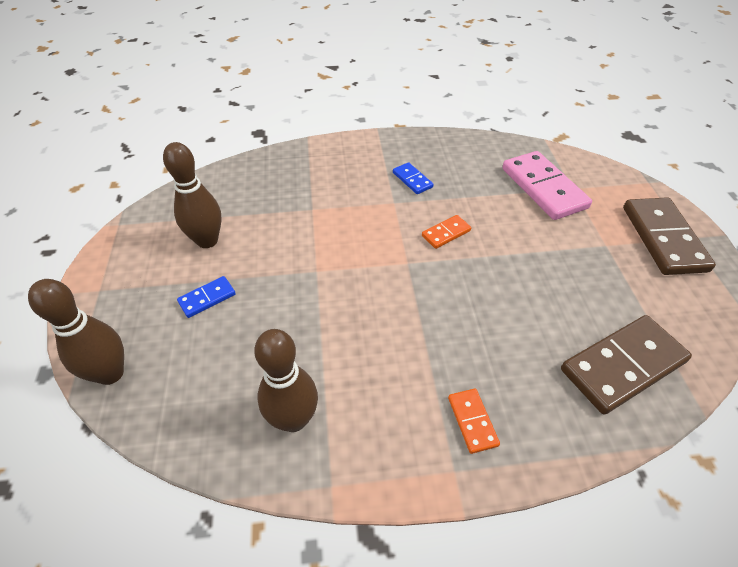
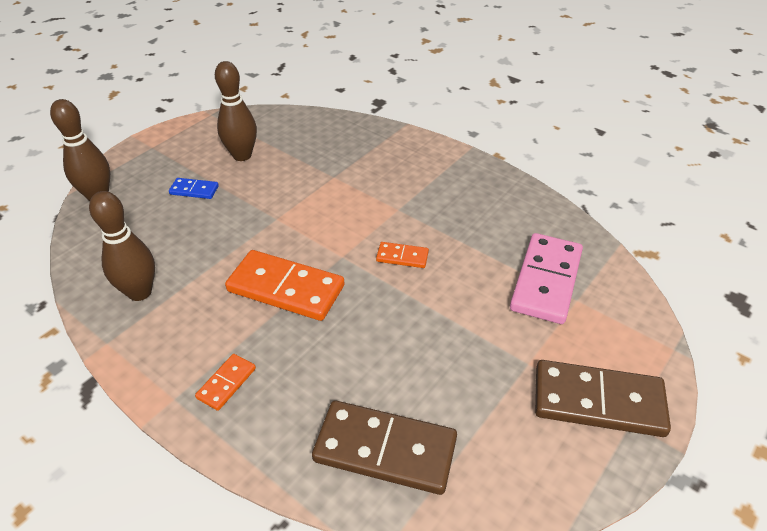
camera: 45 degrees right, 5 degrees down
blue domino [393,162,434,194] -> none
brown domino [623,197,716,275] -> brown domino turned 60 degrees clockwise [535,360,671,437]
none -> orange domino [225,250,345,321]

